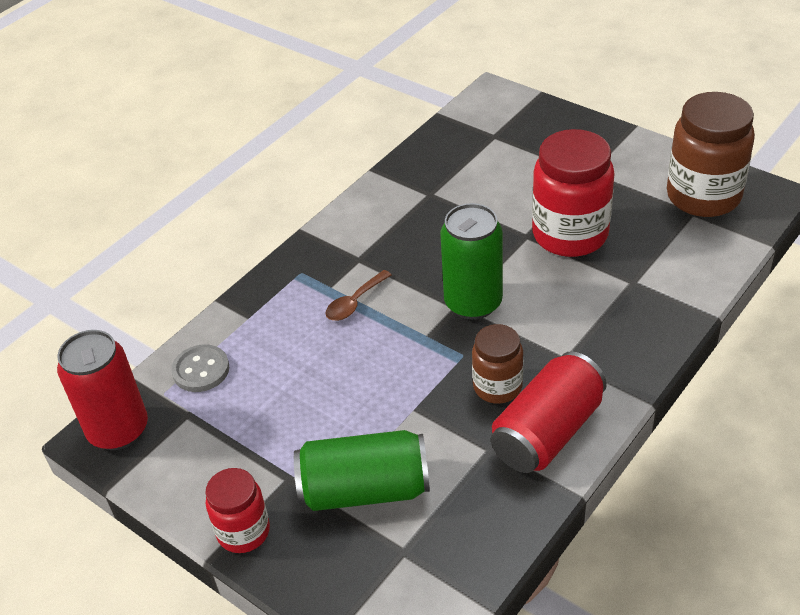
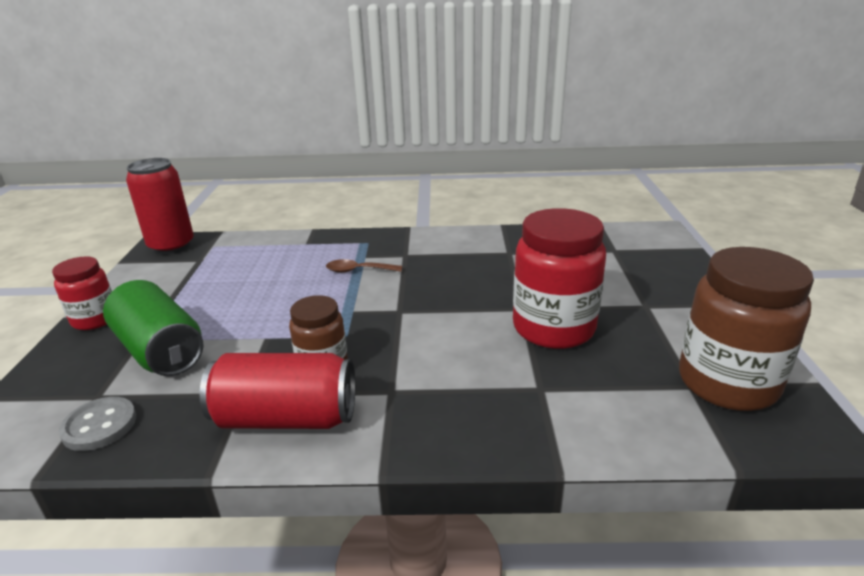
camera: 50 degrees right, 15 degrees down
grey button [171,344,229,392] -> grey button moved to [59,397,136,451]
green can [440,203,503,320] -> none

